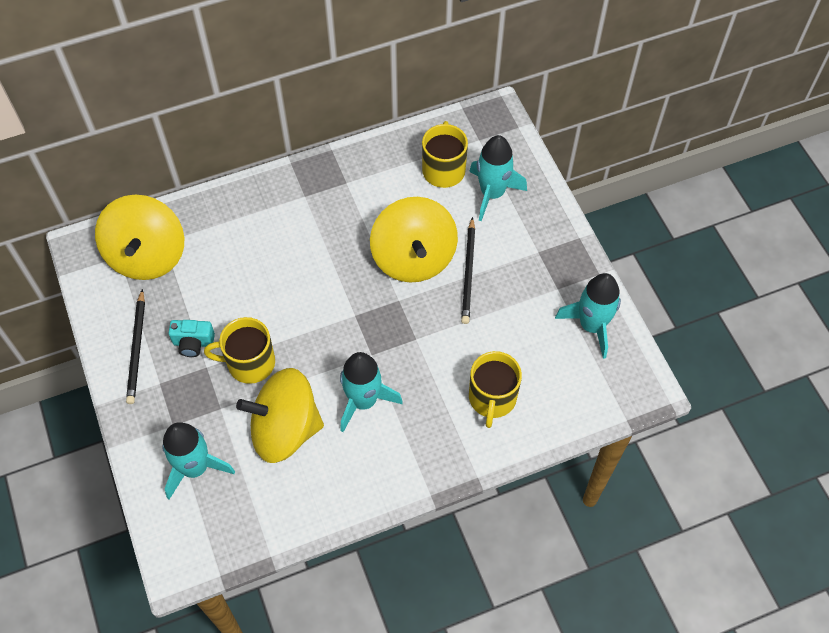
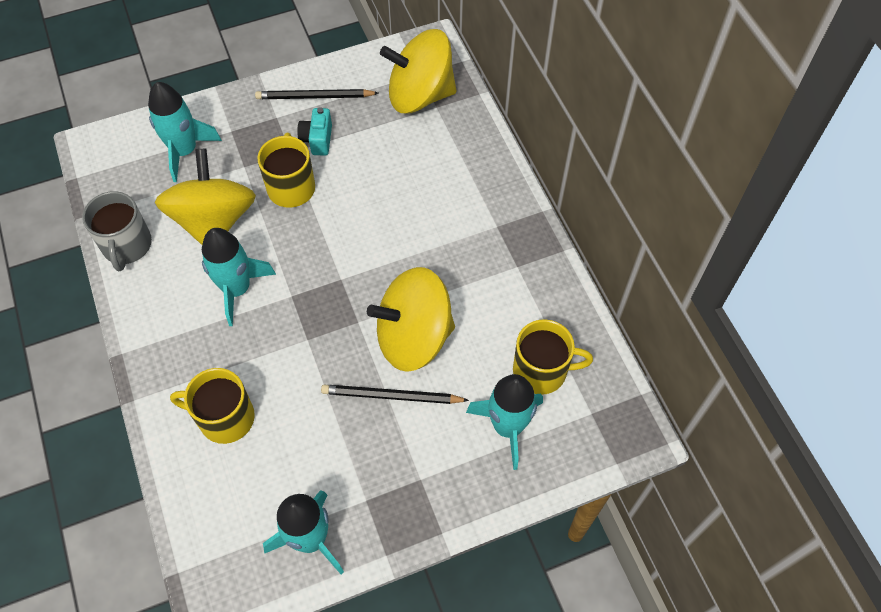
camera: 90 degrees right, 0 degrees up
none -> grey mug [82,191,152,271]

